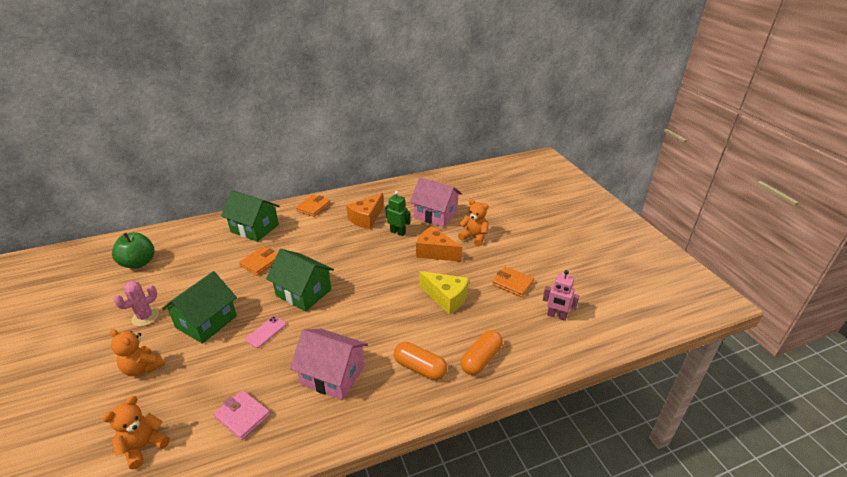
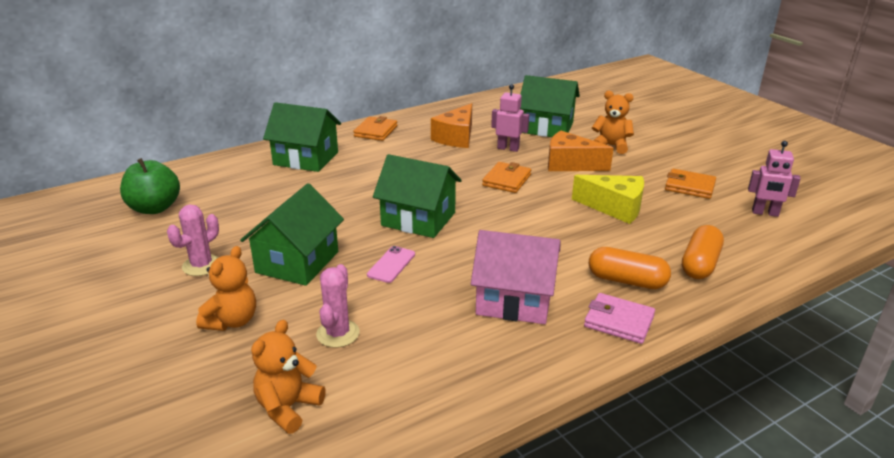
camera: 10 degrees left, 5 degrees down
orange teddy bear [110,329,165,376] -> orange teddy bear turned 90 degrees counterclockwise [196,246,256,331]
pink wallet [213,390,270,440] -> pink wallet moved to [584,293,655,344]
orange wallet [239,247,277,275] -> orange wallet moved to [482,162,531,193]
green robot [385,191,411,236] -> pink robot [491,84,529,152]
pink house [410,177,462,227] -> green house [520,75,580,137]
none -> pink cactus [316,264,360,348]

